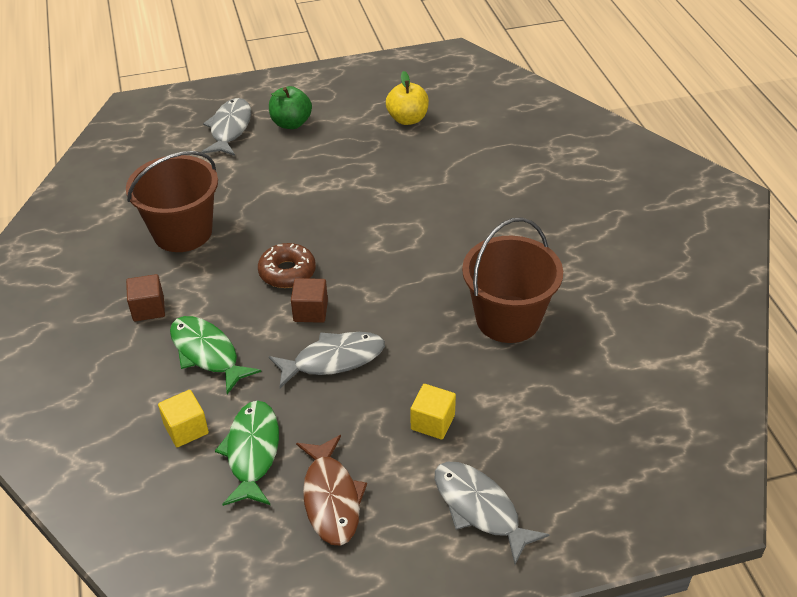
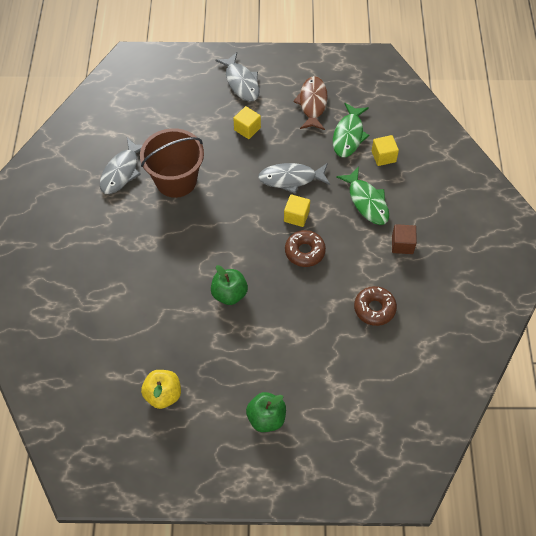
camera: 165 degrees left, 15 degrees up
brown bucket [126,151,218,252] -> brown donut [354,286,397,326]
grey fish [202,98,251,156] -> grey fish moved to [100,138,142,194]
brown cube [291,278,328,323] -> yellow cube [284,194,310,227]
none -> green apple [211,265,248,305]

